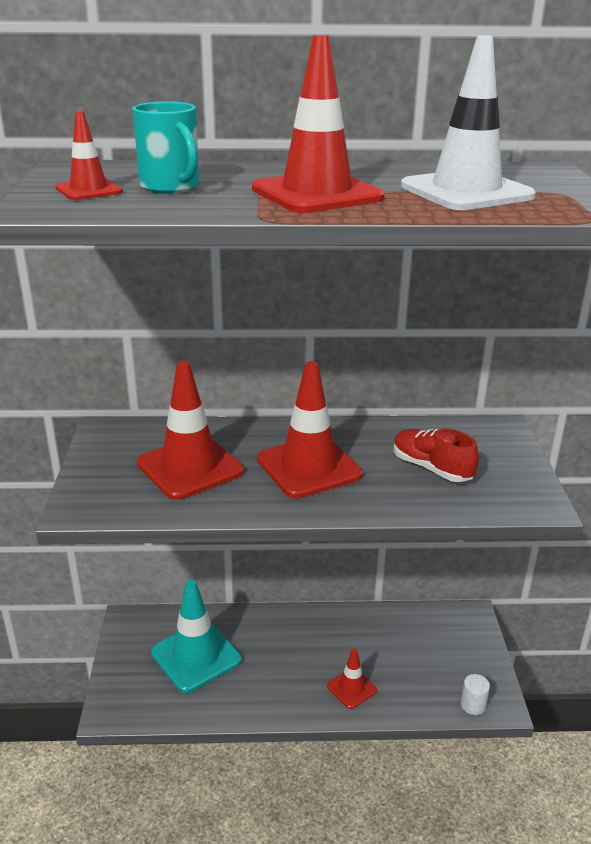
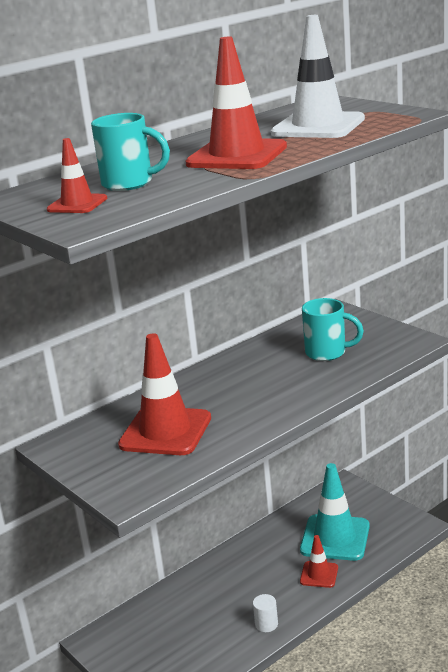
camera: 35 degrees left, 5 degrees down
turquoise traffic cone [151,579,241,693] -> turquoise traffic cone moved to [300,463,370,561]
red traffic cone [257,361,363,498] -> none
red shoe [394,428,479,482] -> turquoise mug [302,298,364,361]
white cylinder [461,674,490,715] -> white cylinder moved to [253,594,278,632]

